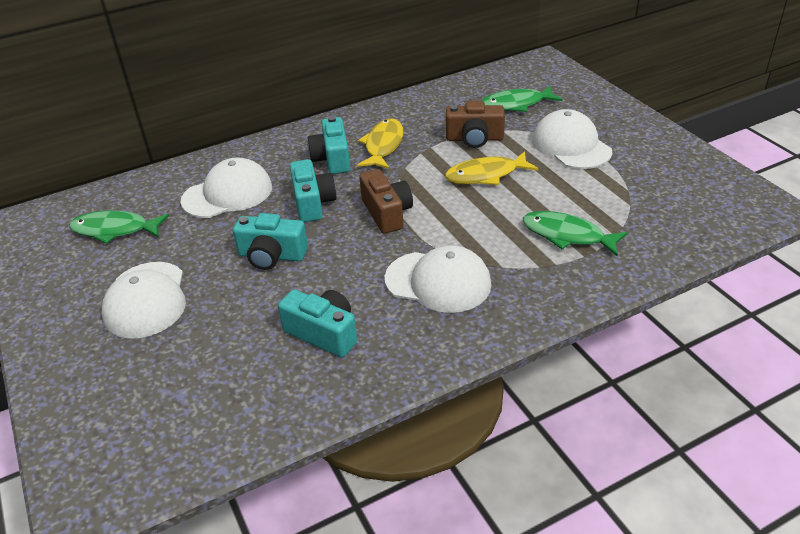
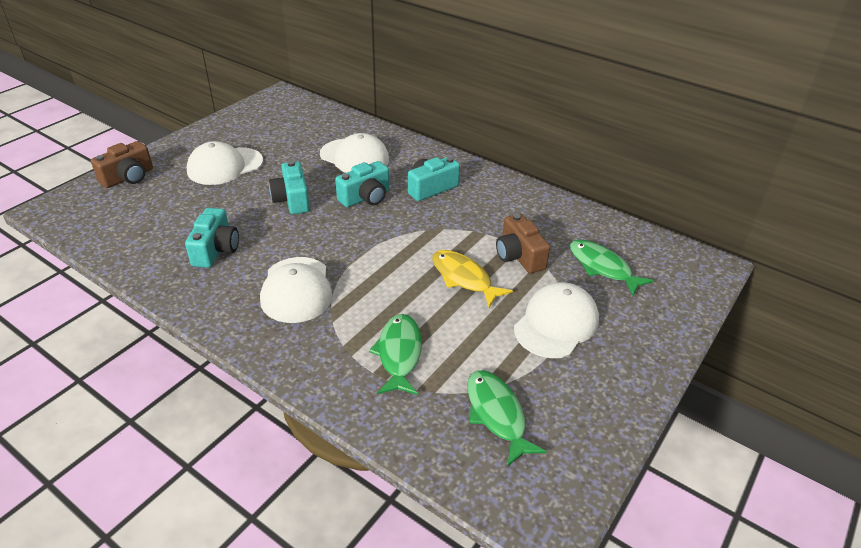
camera: 60 degrees right, 0 degrees up
green fish [69,210,169,244] -> green fish moved to [467,370,547,467]
yellow fish [357,118,404,169] -> none
brown camera [359,169,413,234] -> brown camera moved to [91,141,153,188]

